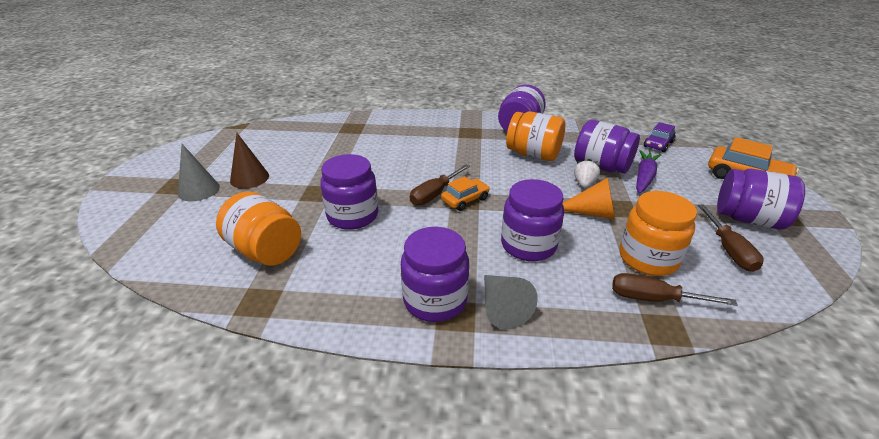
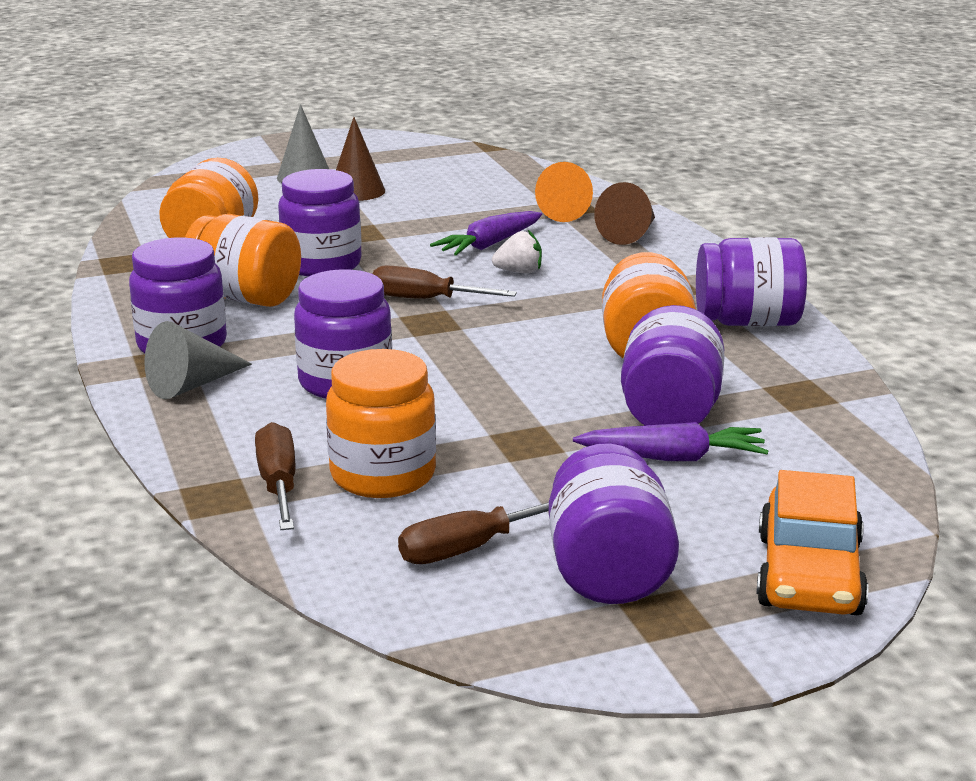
camera: 65 degrees right, 10 degrees down
orange car [441,176,490,211] -> none
orange cone [563,178,615,220] -> orange cone moved to [535,162,593,222]
white strawberry [574,159,601,188] -> white strawberry moved to [492,230,542,273]
purple car [644,122,675,152] -> none
none -> orange jar [185,214,301,307]
none -> purple carrot [430,211,542,256]
none -> brown cone [594,182,655,245]

